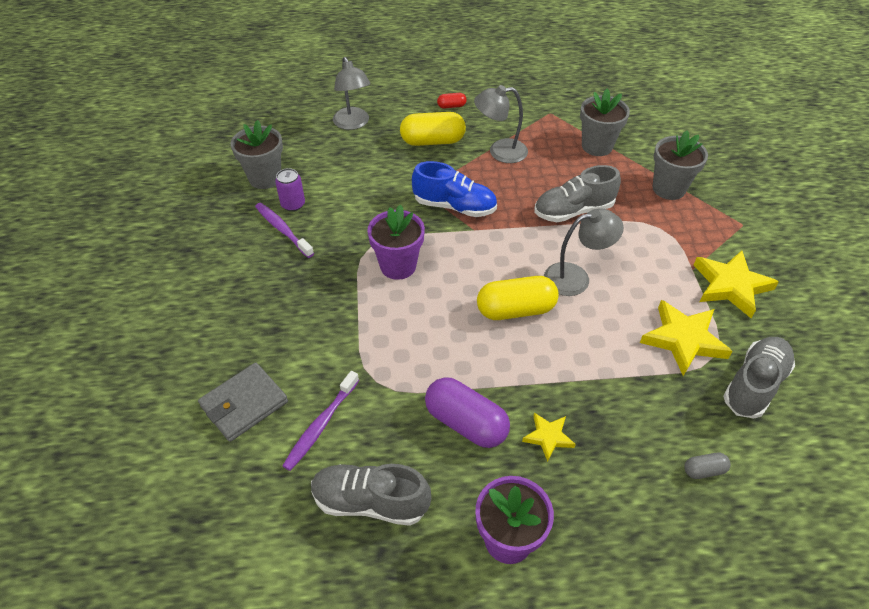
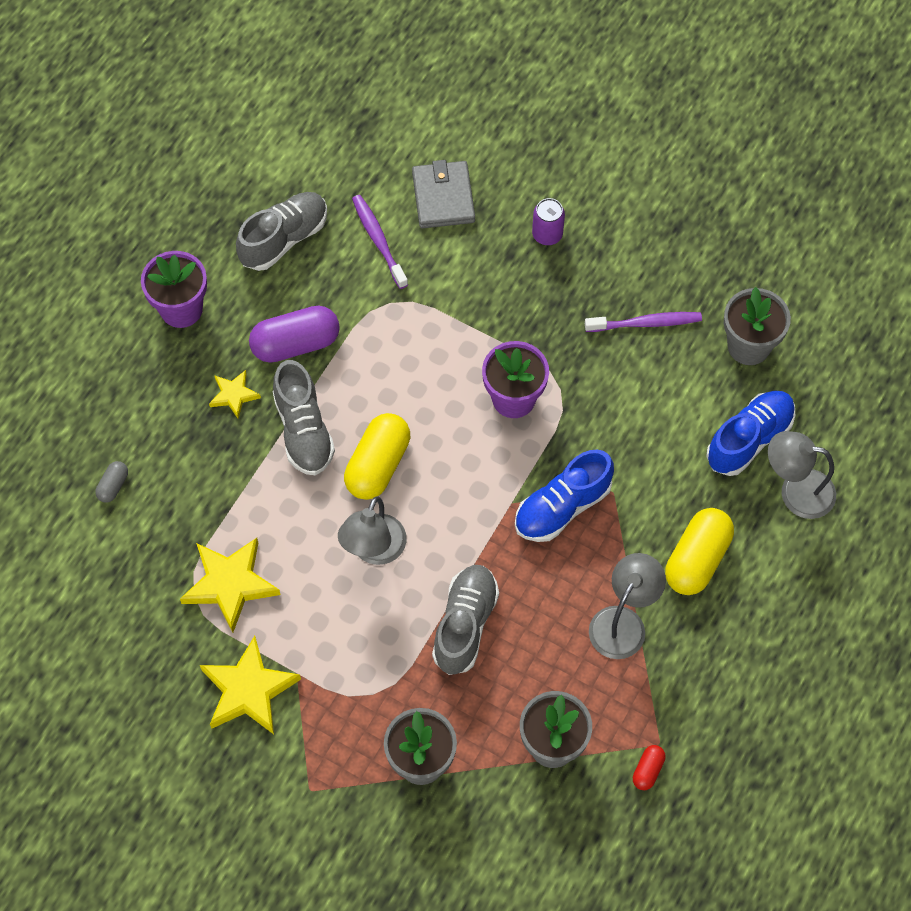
camera: 125 degrees right, 15 degrees up
purple can [275,168,305,211] -> purple can moved to [532,198,565,245]
red capsule [437,93,467,109] -> red capsule moved to [633,745,666,790]
grey shoe [723,337,795,419] -> grey shoe moved to [273,360,335,476]
none -> blue shoe [706,391,795,476]

